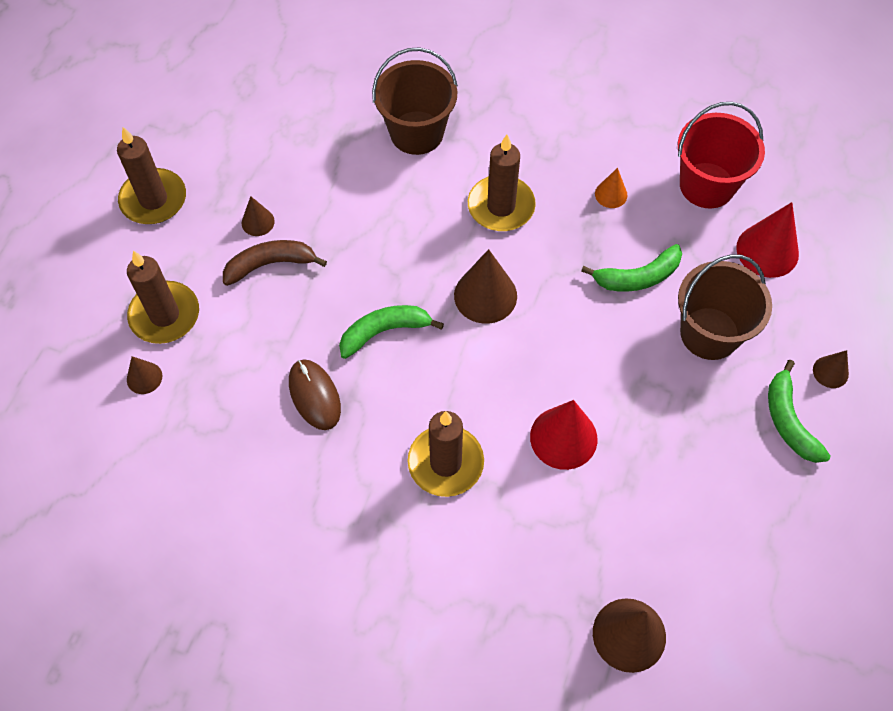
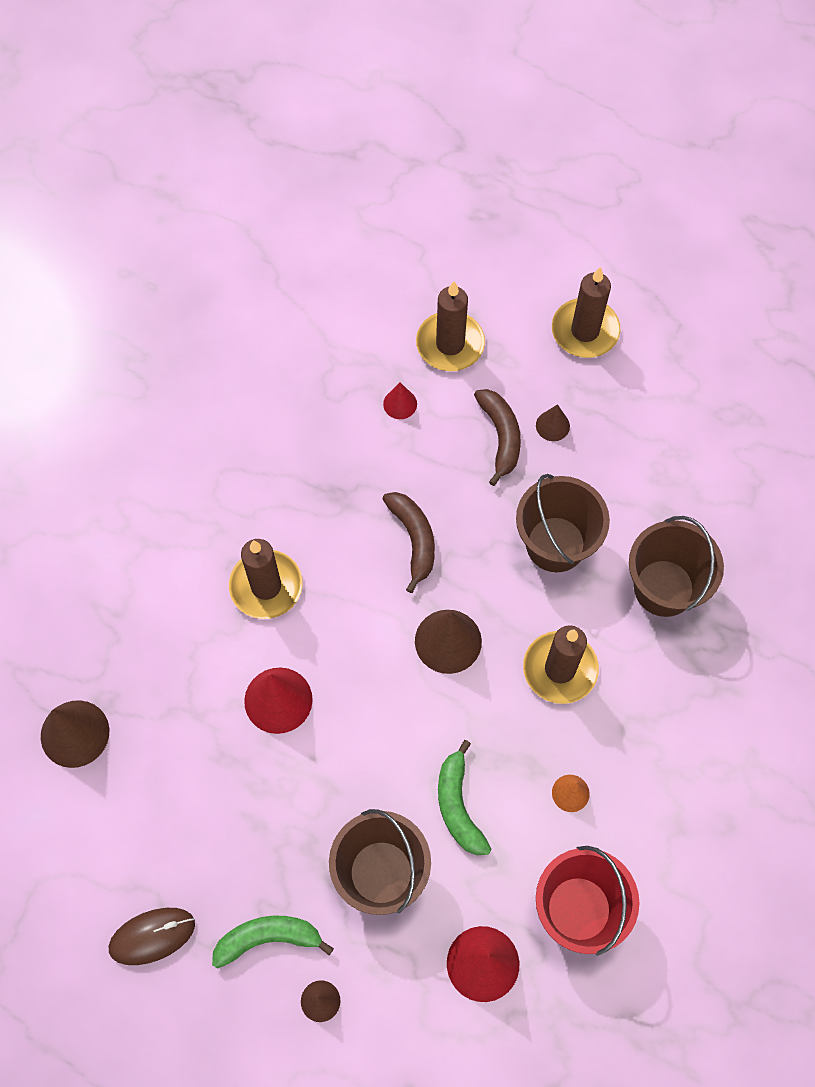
camera: 95 degrees right, 5 degrees up
brown cone [127,356,162,394] -> none
brown mouse [289,359,341,430] -> brown mouse moved to [109,908,195,965]
green banana [339,305,444,359] -> brown banana [383,492,435,593]
none -> red cone [383,382,417,419]
none -> brown bucket [516,474,610,572]

